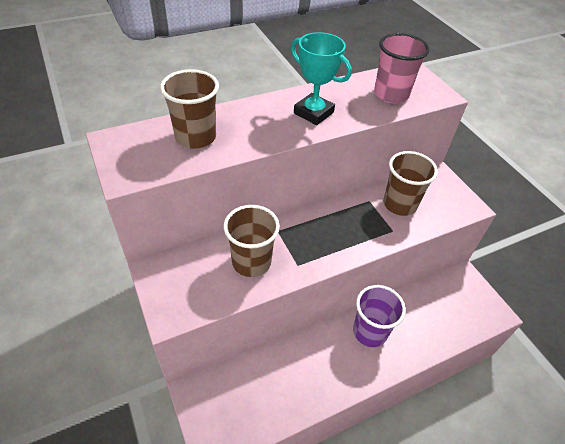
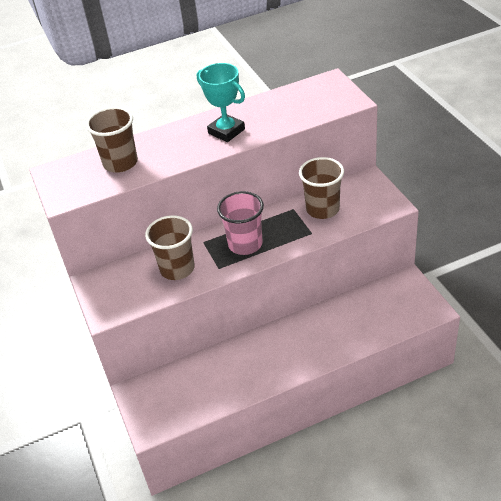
camera: 10 degrees right, 5 degrees down
purple cup [353,285,406,347] -> none
pink cup [374,33,430,103] -> pink cup moved to [217,191,264,255]

